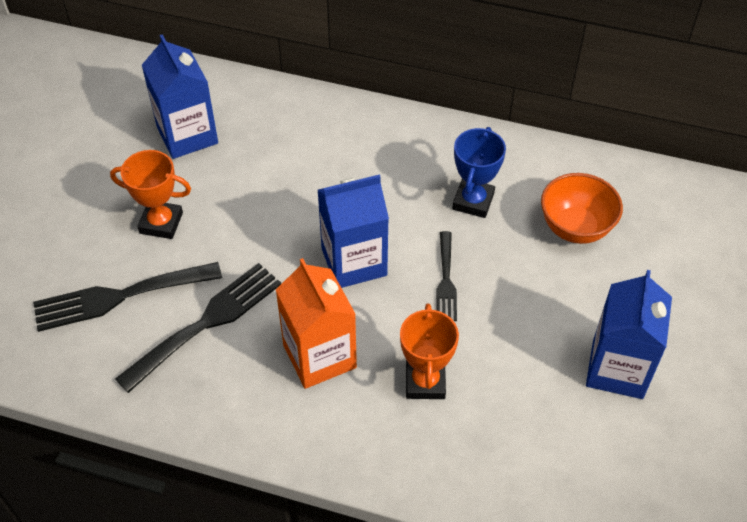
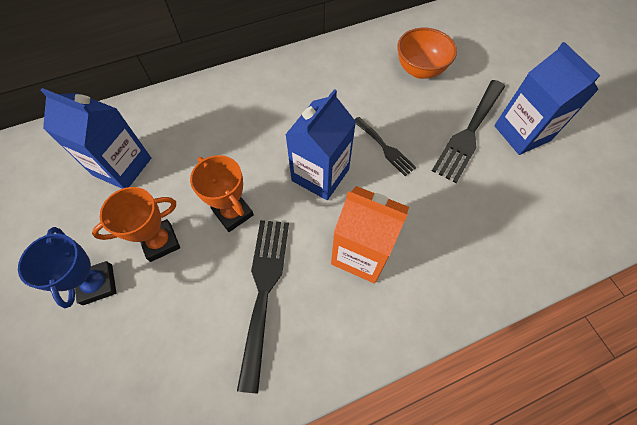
camera: 40 degrees left, 10 degrees up
black fork [33,262,222,332] -> black fork moved to [432,80,505,183]
orange trophy [400,303,459,399] -> orange trophy moved to [190,155,254,232]
blue trophy [452,127,506,218] -> blue trophy moved to [18,227,116,308]

